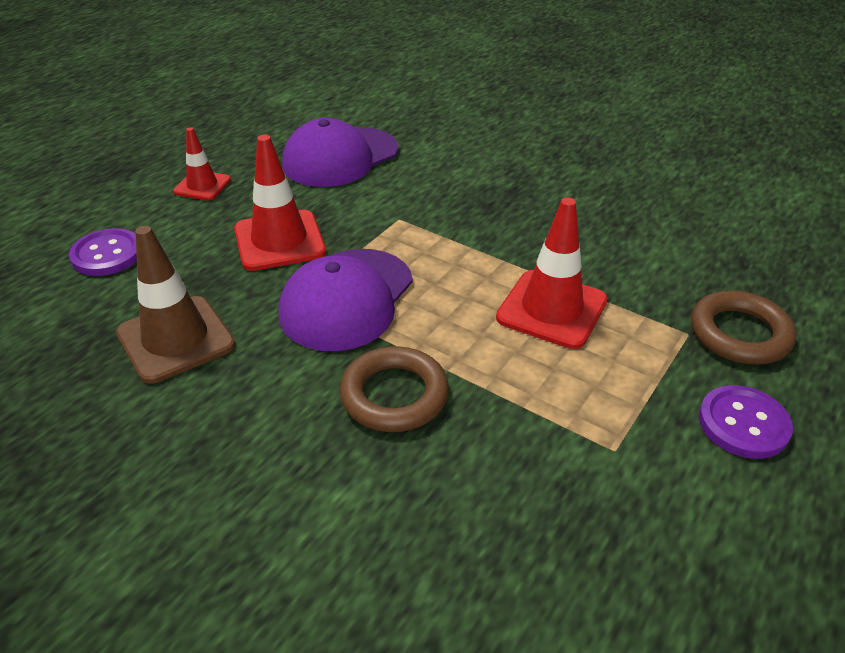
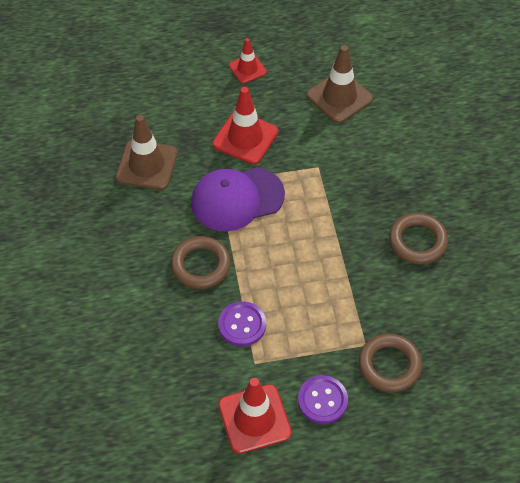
camera: 45 degrees right, 15 degrees up
purple button [69,228,137,276] -> purple button moved to [218,301,266,347]
purple cap [282,118,398,187] -> brown traffic cone [307,45,373,123]
red traffic cone [496,198,608,349] -> red traffic cone moved to [218,378,292,454]
none -> brown ring [389,213,448,265]

